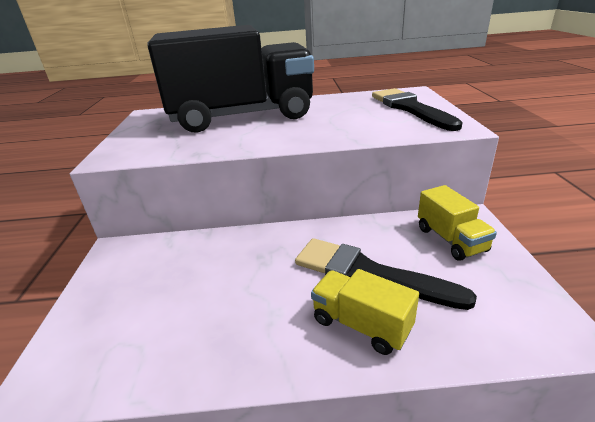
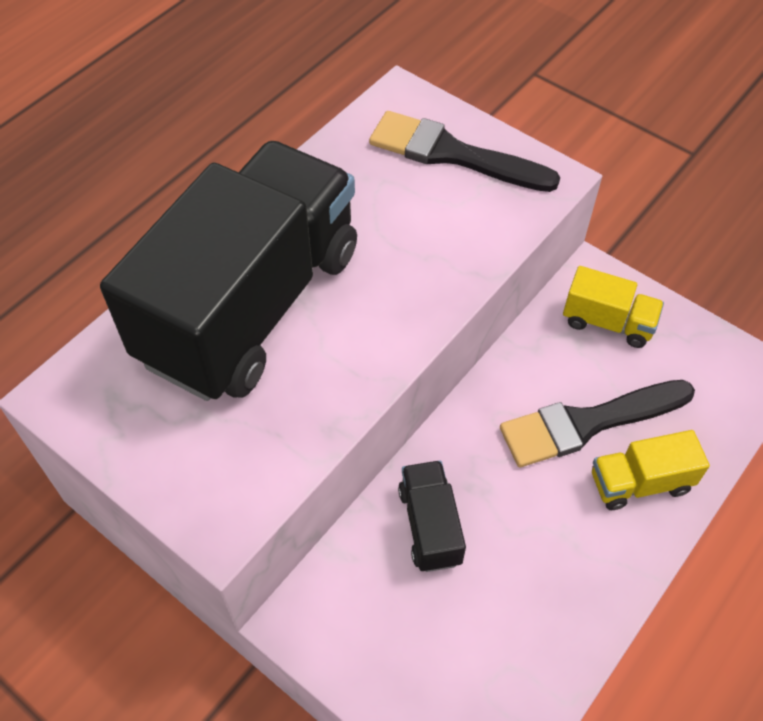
camera: 50 degrees left, 25 degrees up
none -> black truck [398,460,466,572]

